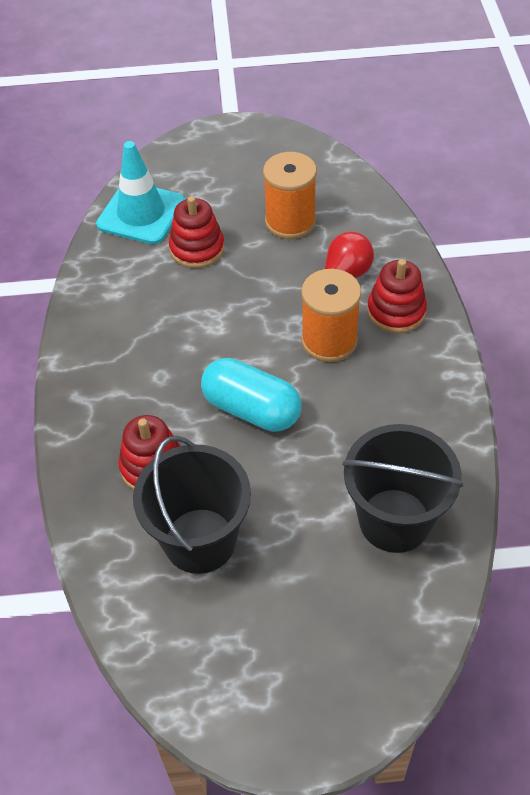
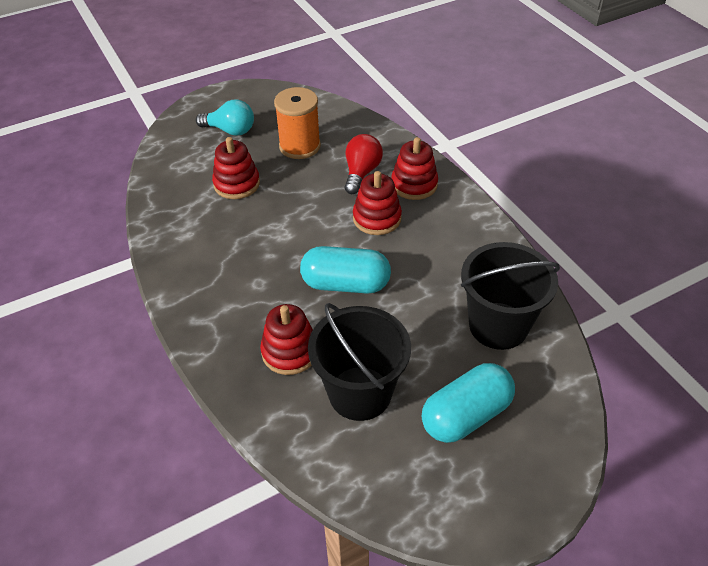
camera: 25 degrees left, 5 degrees down
turquoise traffic cone [96,141,185,244] -> none
orange spool [301,269,361,362] -> red stacking toy [353,171,402,235]
none -> turquoise light bulb [196,99,254,136]
none -> turquoise capsule [422,363,515,443]

